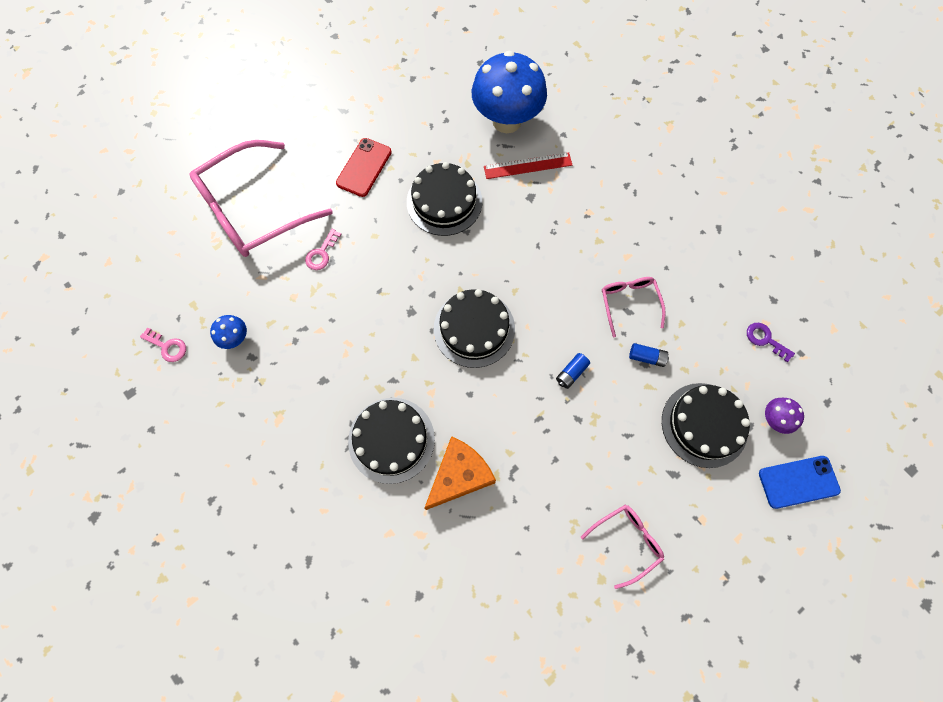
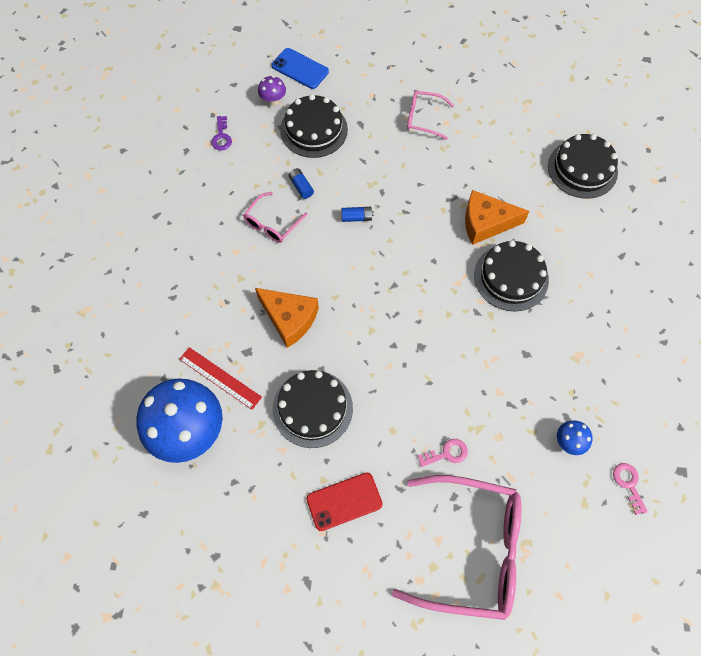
camera: 135 degrees left, 5 degrees down
black cake [434,289,515,368] -> black cake moved to [548,134,618,199]
none -> orange cheese [255,288,319,348]

